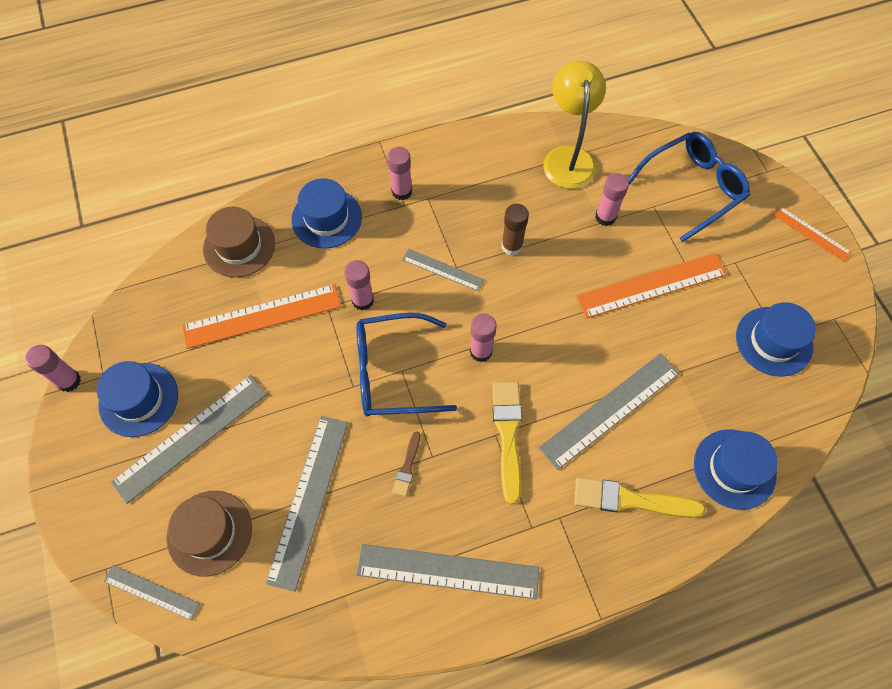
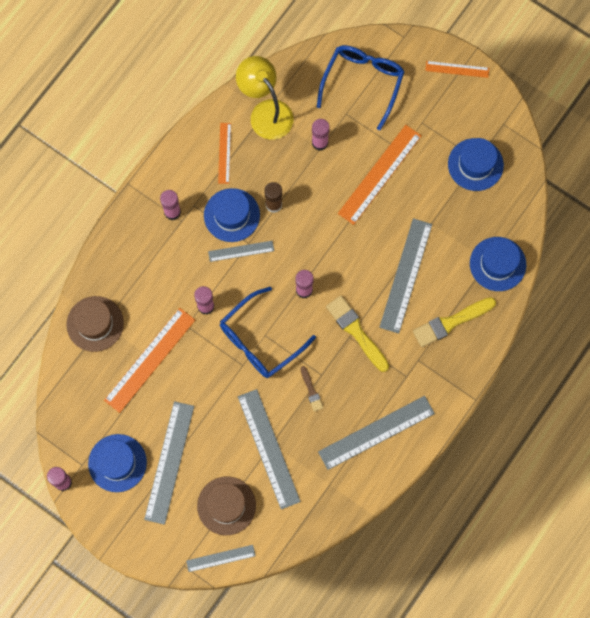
camera: 35 degrees left, 10 degrees up
blue hat [291,178,362,249] -> blue hat moved to [204,188,260,242]
none -> orange ruler [218,123,231,184]

